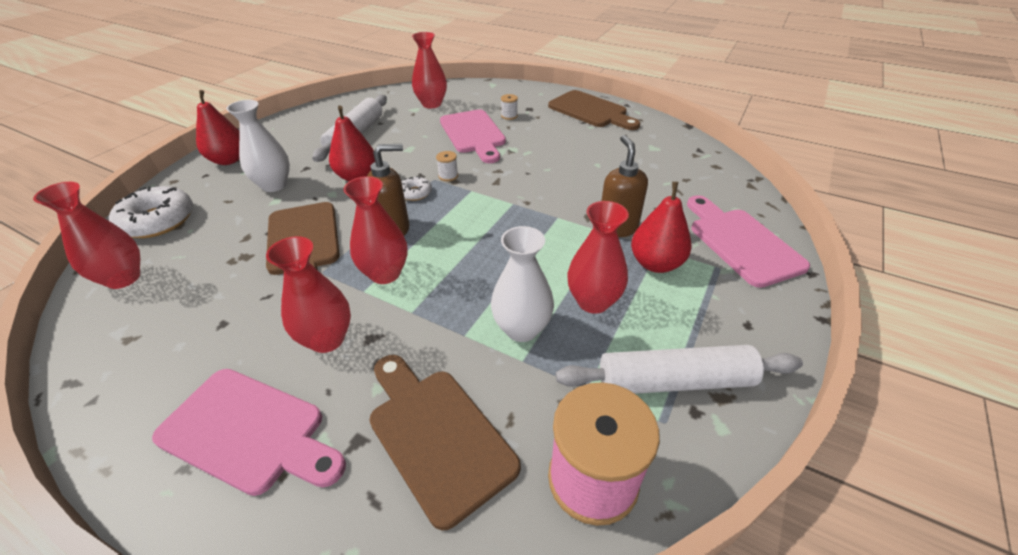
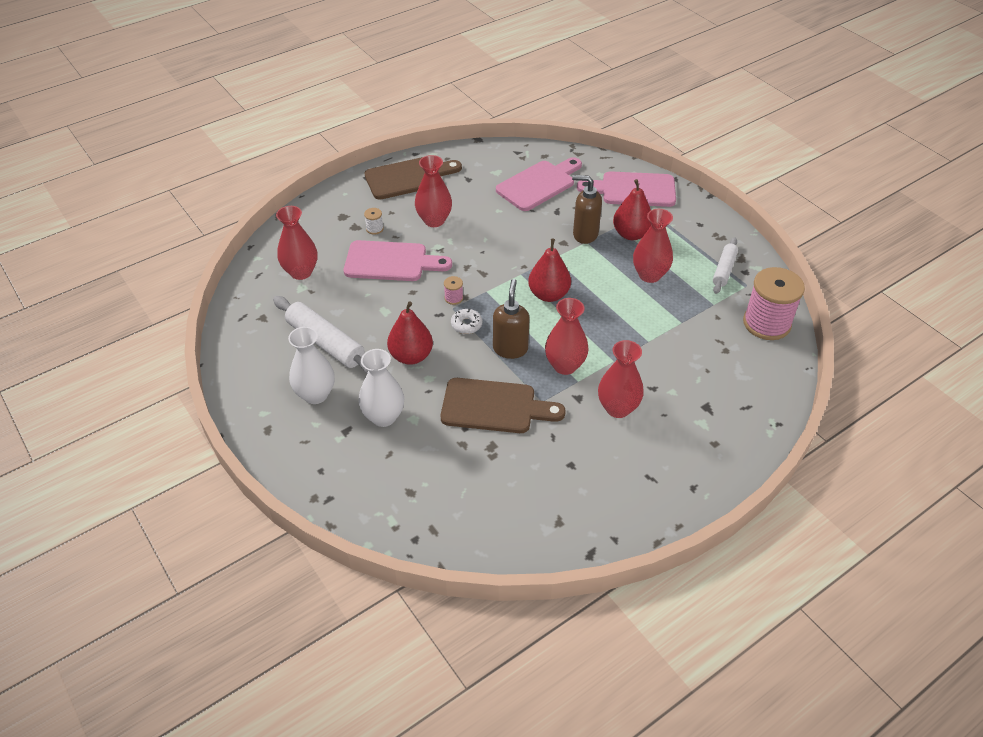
camera: 65 degrees left, 5 degrees up
red vase [33,182,140,289] -> red vase moved to [415,155,452,227]
white donut [109,186,193,238] -> none
pink cutting board [152,369,346,496] -> pink cutting board moved to [496,157,582,211]
red pear [196,90,240,165] -> red pear moved to [528,239,571,302]
brown cutting board [369,355,521,530] -> none
white spool [436,151,458,181] -> pink spool [444,276,463,305]
white vase [491,226,554,342] -> white vase moved to [288,327,335,404]
white rolling pin [556,345,803,394] -> white rolling pin [713,237,738,294], size x0.61

